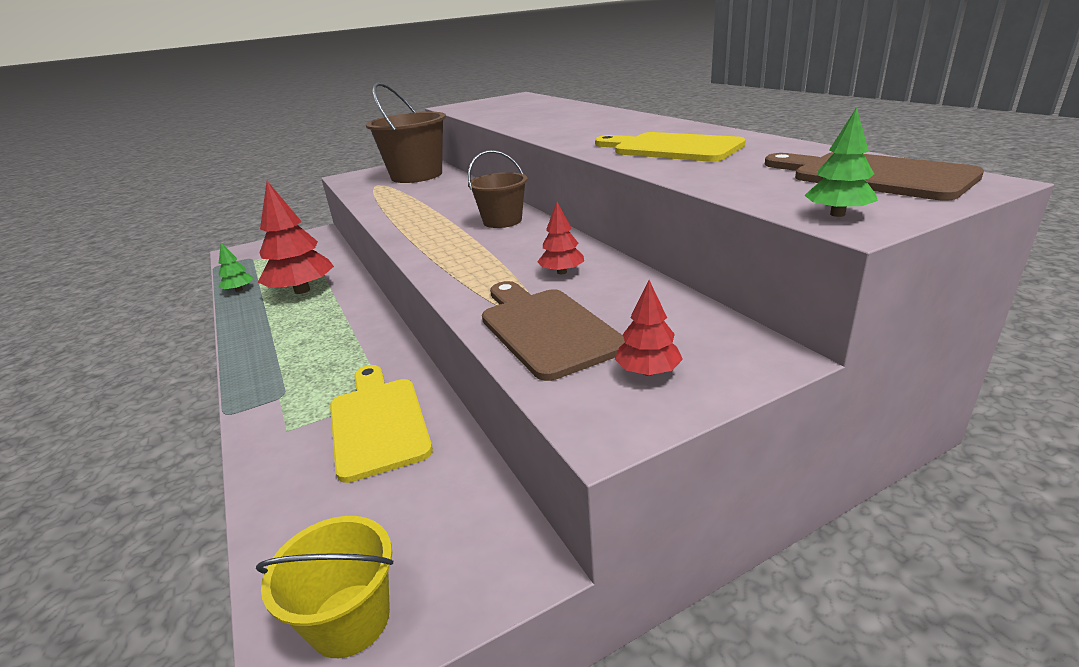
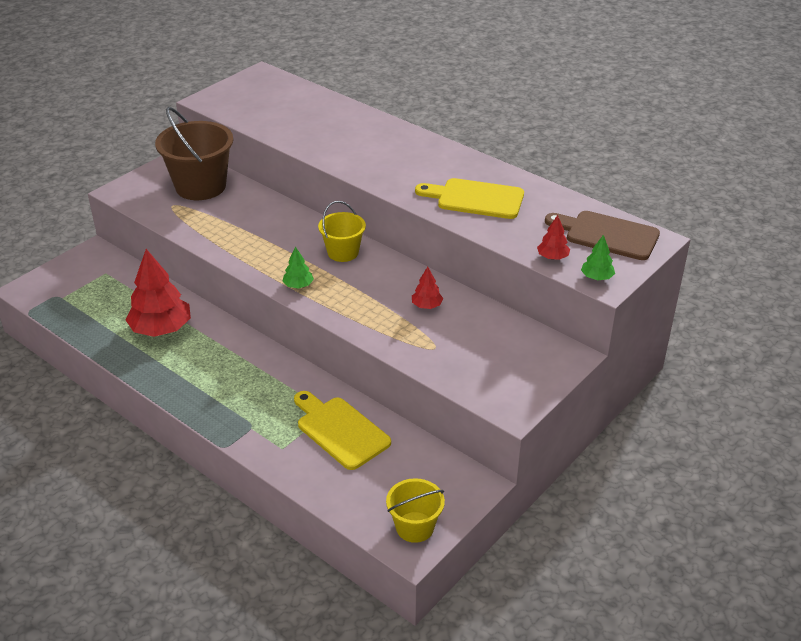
camera: 25 degrees left, 10 degrees up
green tree [218,243,254,292] -> green tree moved to [282,246,314,288]
brown bucket [468,150,528,228] -> yellow bucket [318,201,366,262]
brown cutting board [482,281,625,381] -> none
red tree [615,280,683,376] -> red tree moved to [537,215,570,260]

